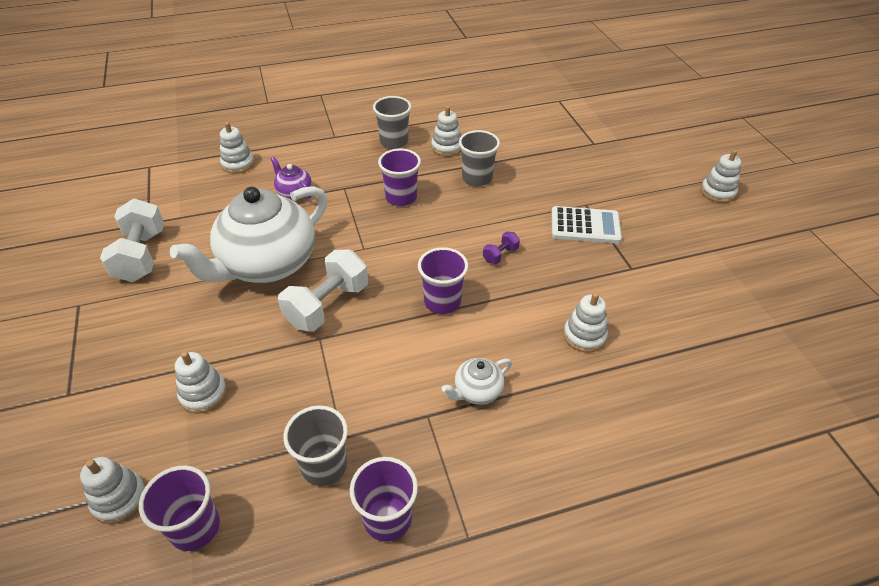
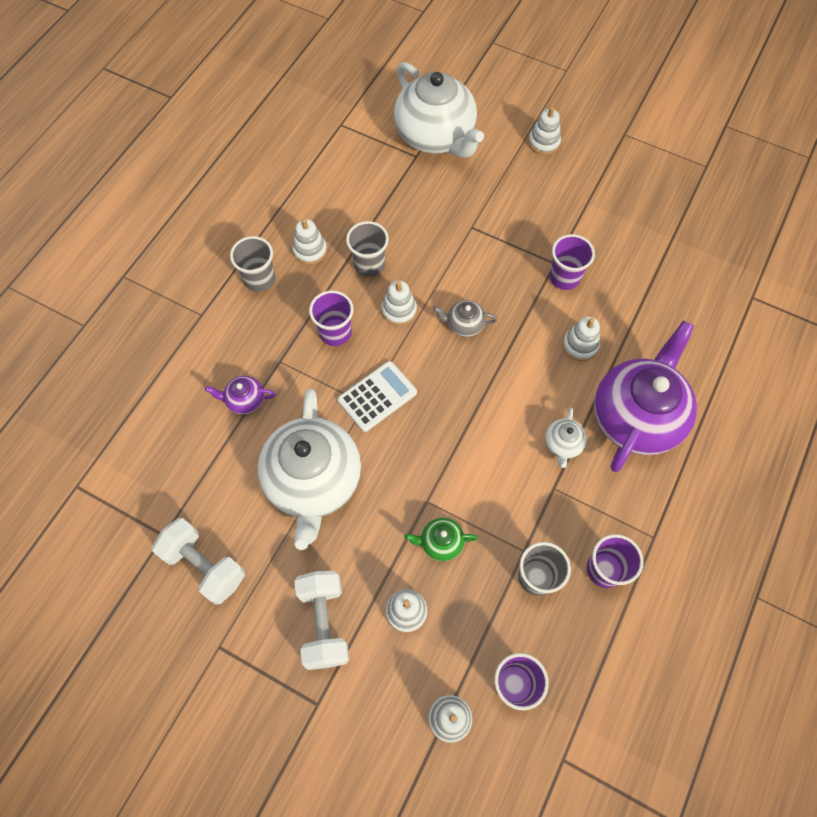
camera: 45 degrees left, 20 degrees up
white stacking toy [220,122,255,174] -> white stacking toy moved to [382,280,417,326]
white dumbbell [278,250,368,331] -> white dumbbell moved to [295,571,349,670]
purple cup [418,247,468,314] -> purple cup moved to [549,234,595,290]
purple dumbbell [483,232,520,264] -> grey teapot [433,300,498,337]
white calculator [551,206,622,244] -> white calculator moved to [338,361,417,432]
none -> white teapot [394,62,484,158]
none -> green teapot [404,518,478,561]
none -> purple teapot [594,321,697,472]

